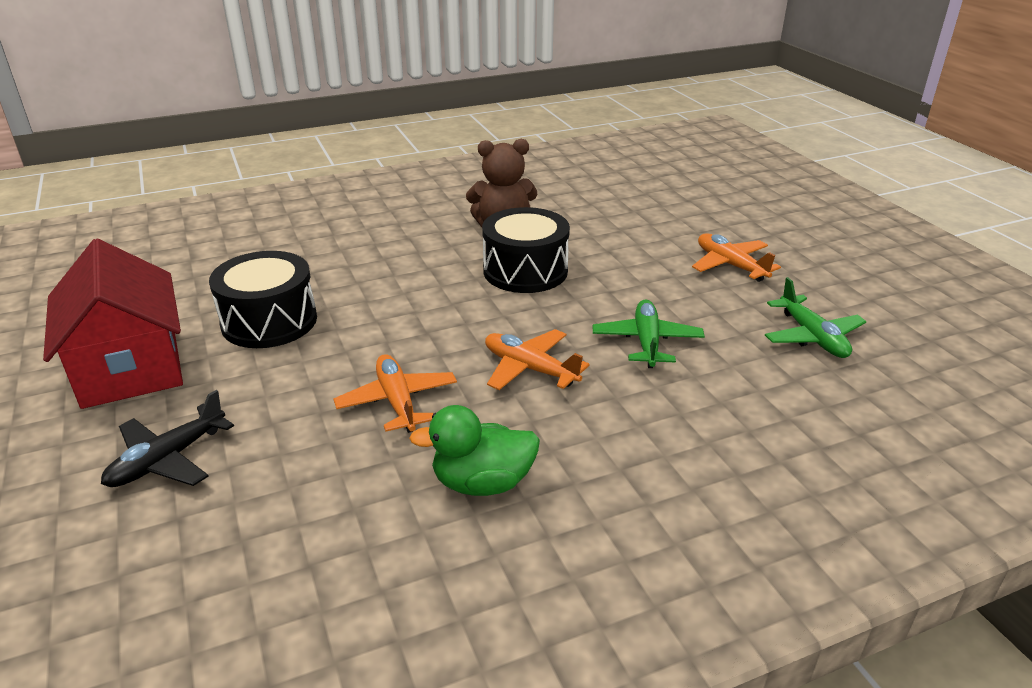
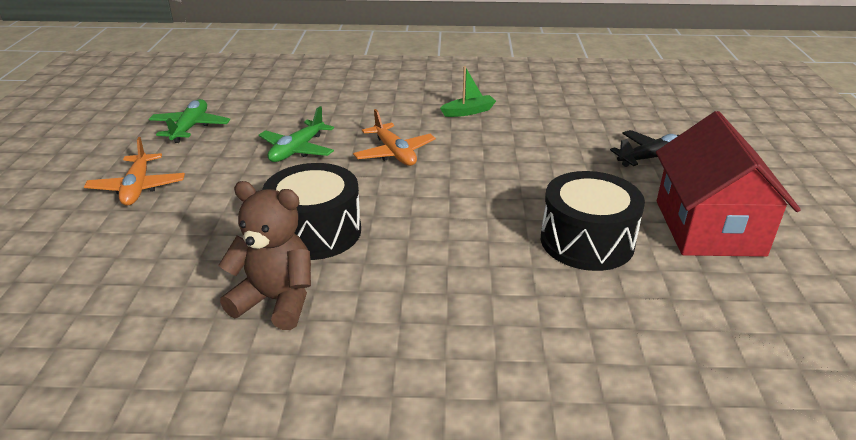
camera: 155 degrees left, 0 degrees up
orange plane [334,354,457,433] -> none
green duck [409,405,540,496] -> green boat [440,66,496,117]

